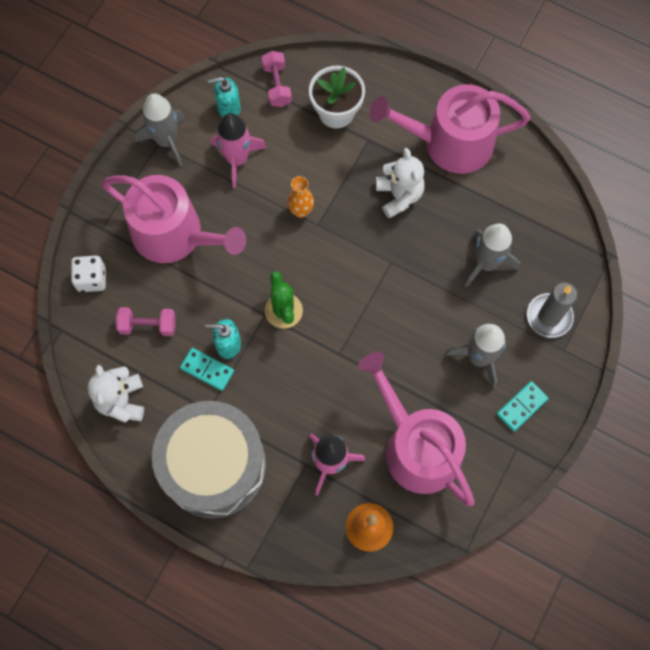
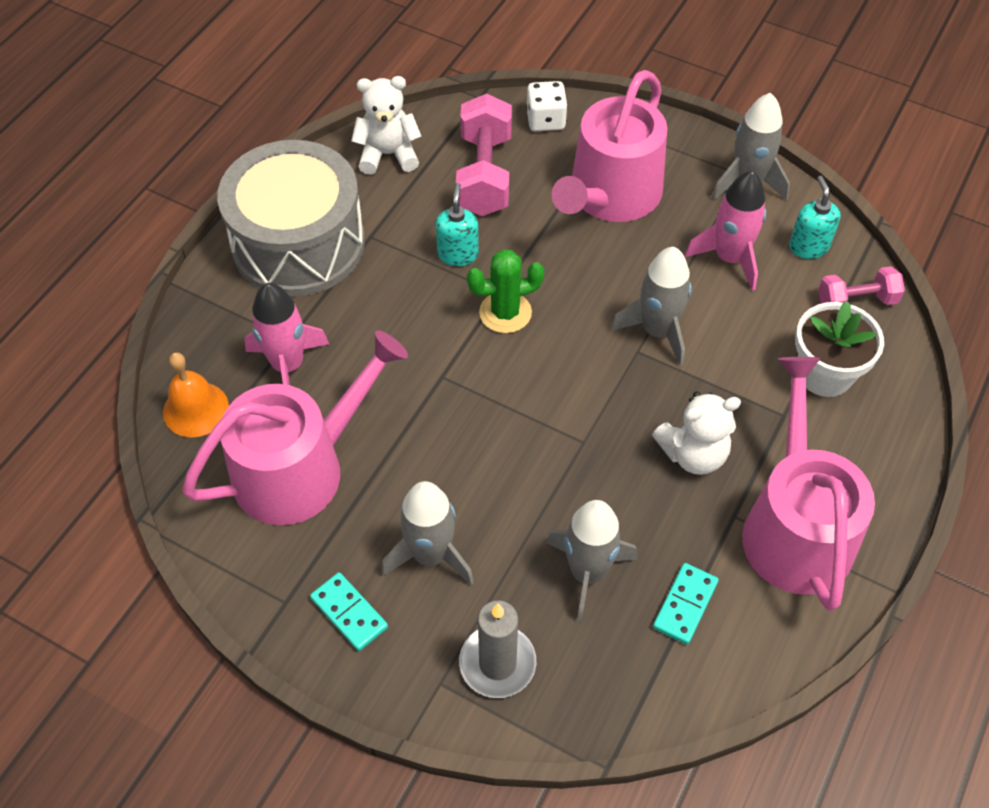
camera: 90 degrees right, 15 degrees down
pink dumbbell [116,307,176,336] -> pink dumbbell [456,94,512,216], size x1.66
turquoise domino [180,348,234,391] -> turquoise domino moved to [653,563,719,644]
orange vase [287,176,314,218] -> grey rocket [611,247,692,366]

